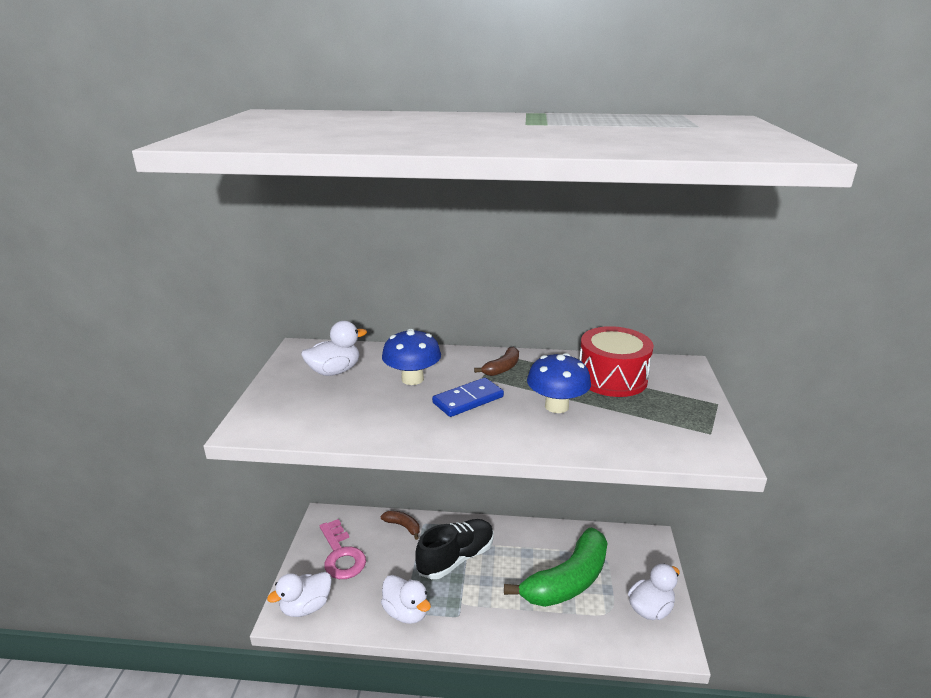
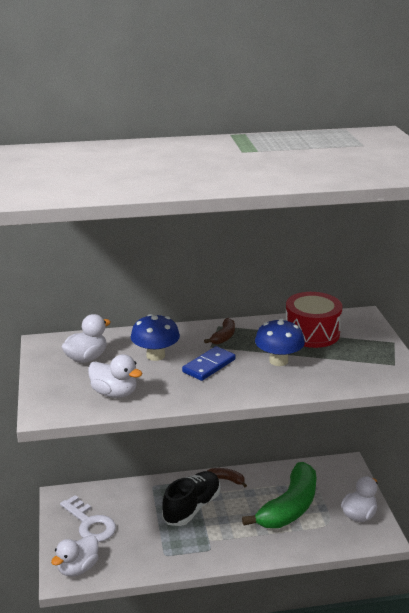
camera: 15 degrees left, 0 degrees up
pink key [320,519,366,579] -> white key [60,495,116,542]
brown banana [381,511,420,540] -> brown banana moved to [207,468,247,487]
white duck [381,575,431,624] -> white duck moved to [88,354,143,398]

